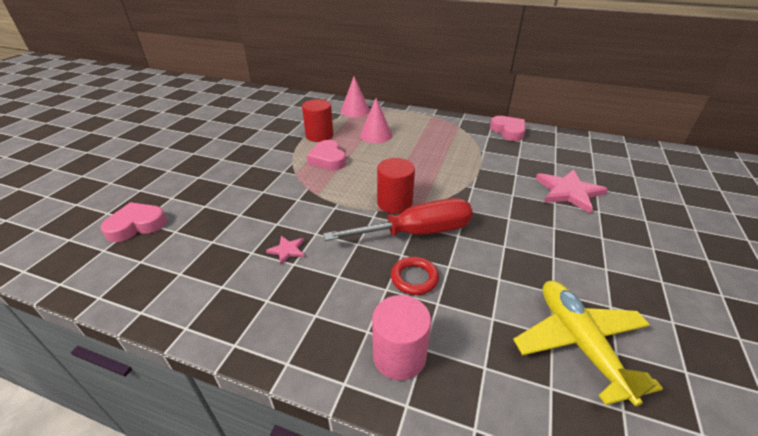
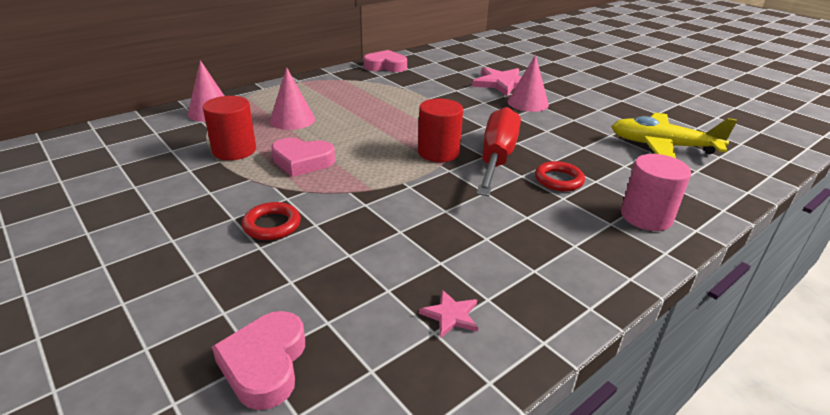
camera: 60 degrees left, 5 degrees down
pink star [266,236,305,265] -> pink star moved to [419,290,479,338]
none -> red ring [242,202,301,240]
none -> pink cone [508,55,549,112]

